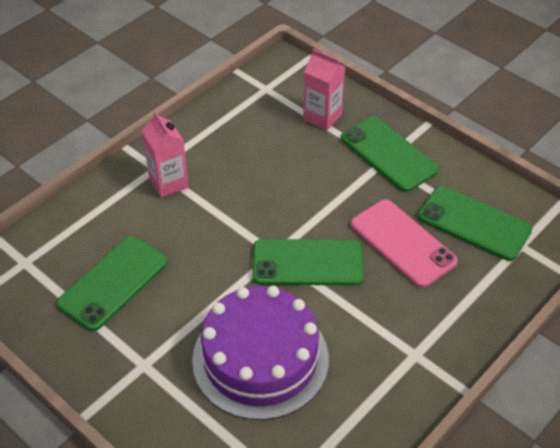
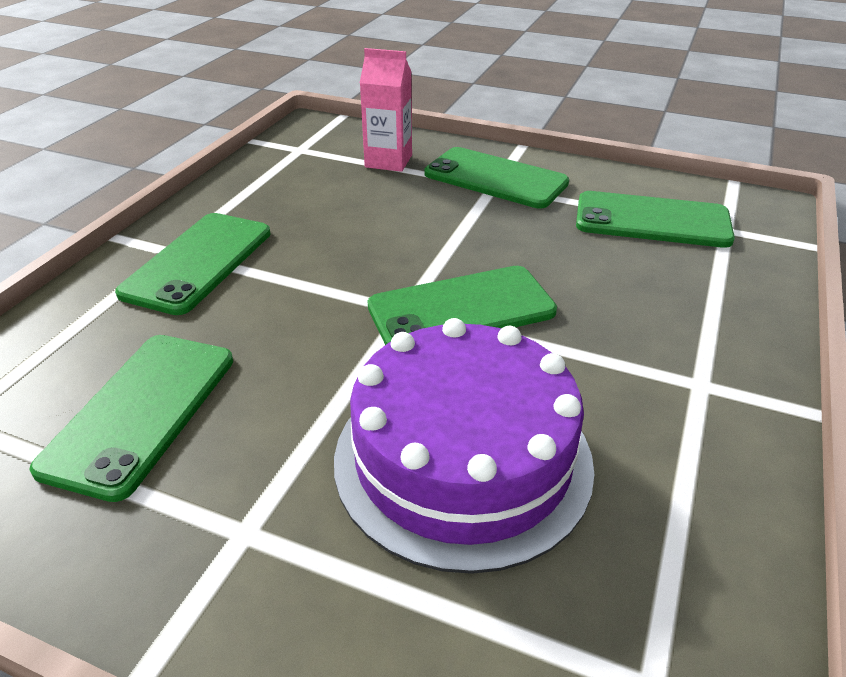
camera: 20 degrees left, 10 degrees down
pink carton [142,111,189,198] -> green phone [115,213,271,315]
pink phone [351,199,458,288] -> none

